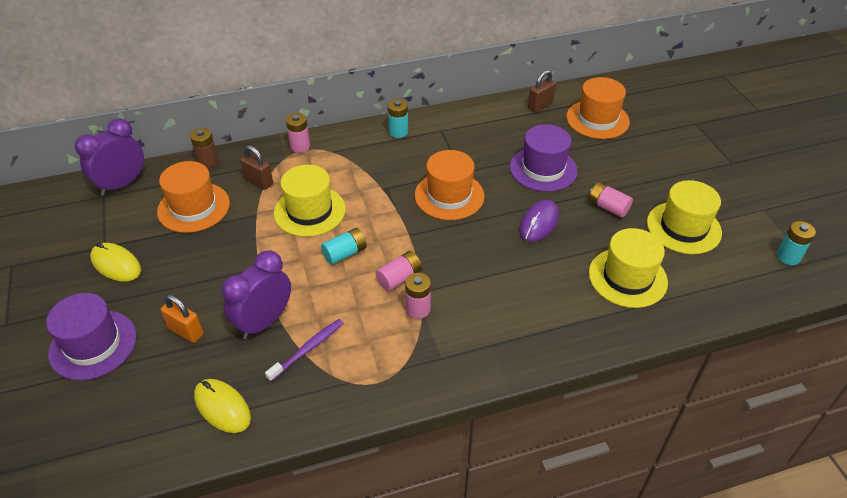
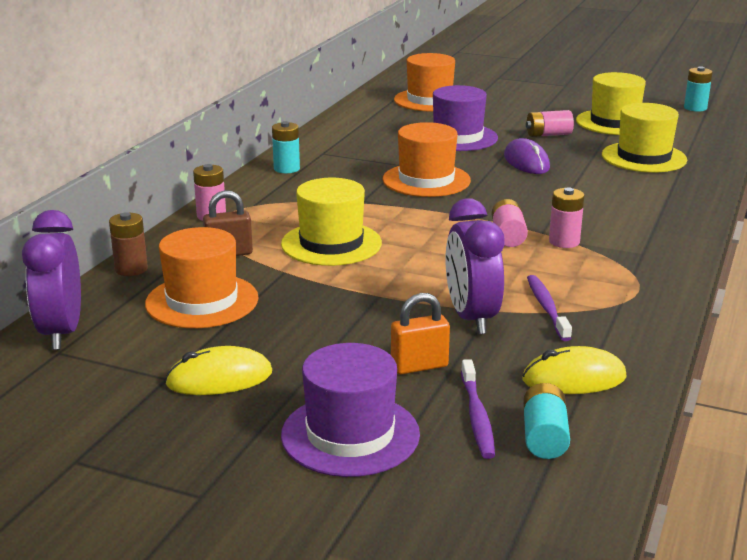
camera: 50 degrees left, 20 degrees down
turquoise battery [321,228,367,265] -> turquoise battery moved to [523,383,570,459]
brown padlock [528,70,556,112] -> none
none -> purple toothbrush [461,359,495,459]

